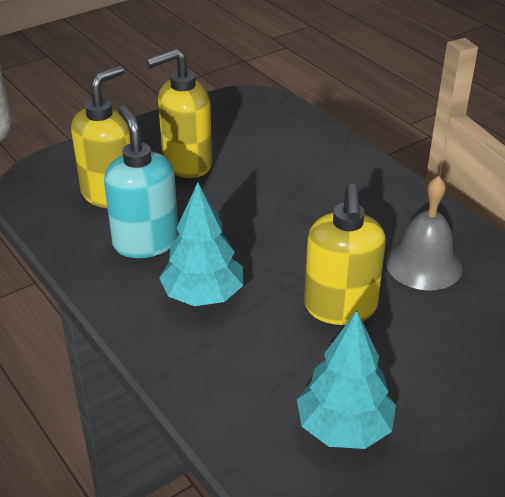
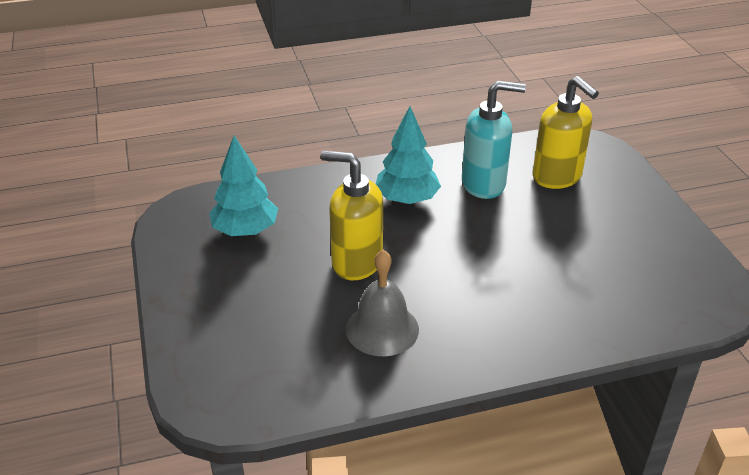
camera: 110 degrees right, 0 degrees up
yellow soap dispenser [147,48,212,178] -> none

